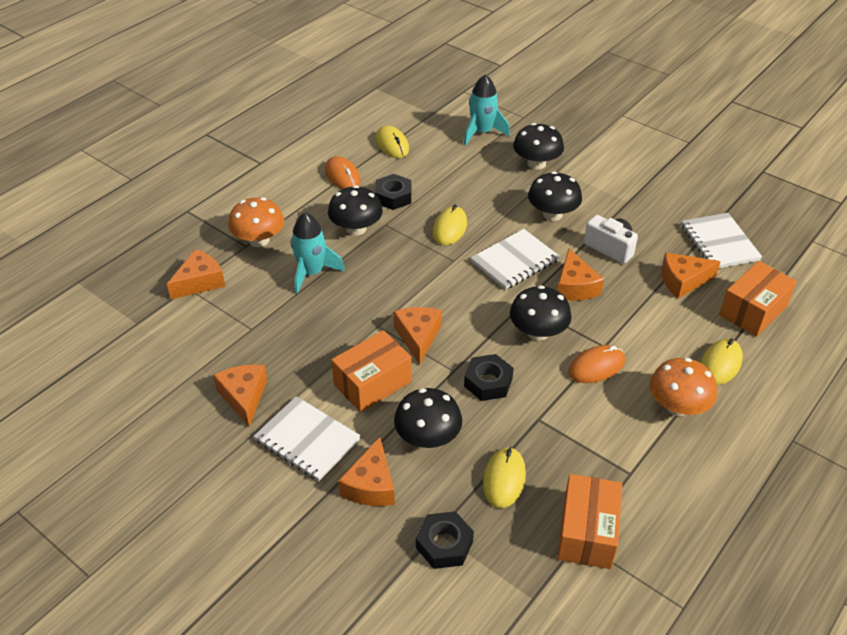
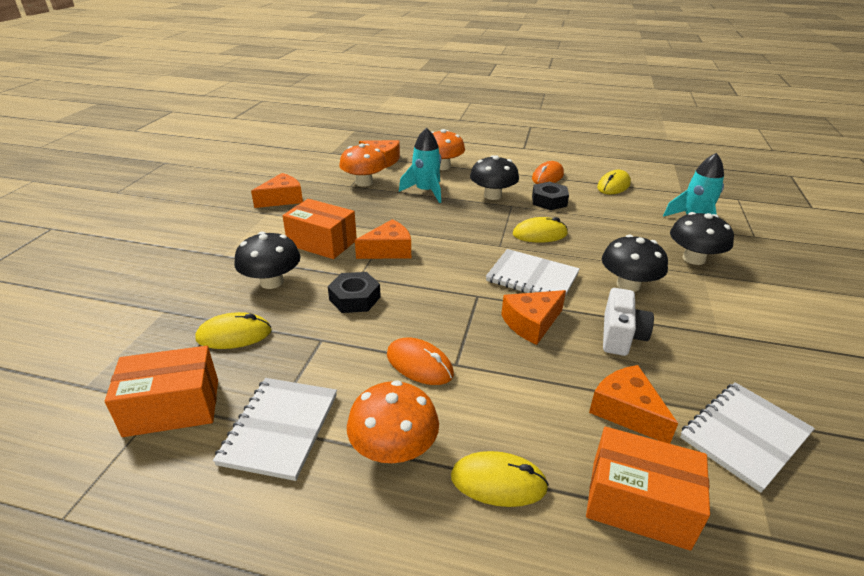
camera: 65 degrees right, 10 degrees down
white notebook [253,396,361,481] -> white notebook moved to [213,378,337,481]
orange cheese [338,437,395,506] -> none
black nut [416,511,474,569] -> none
black mushroom [510,285,571,341] -> none
none -> orange mushroom [339,143,387,187]

